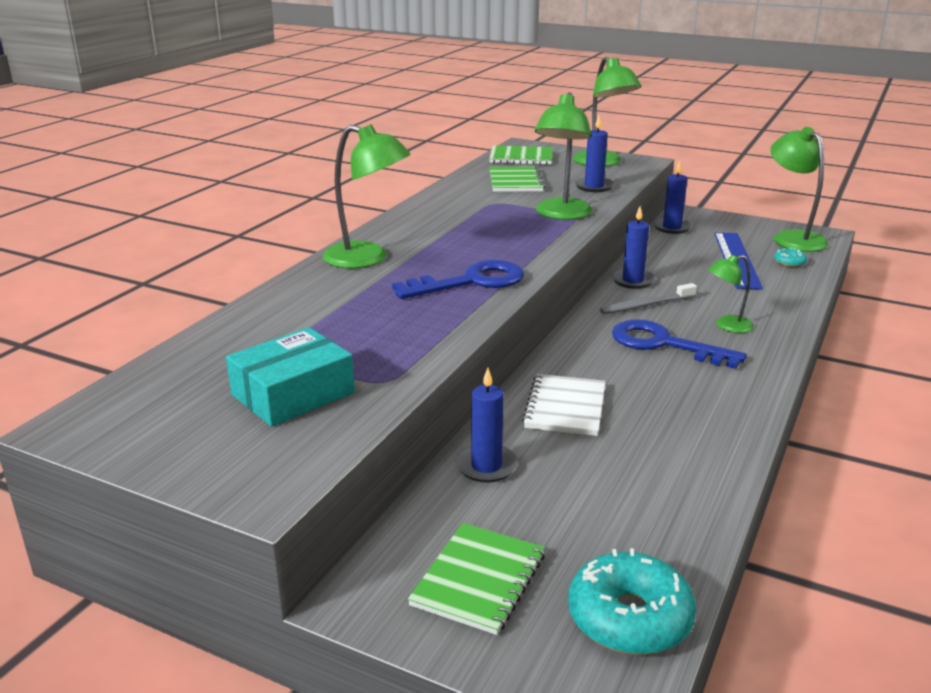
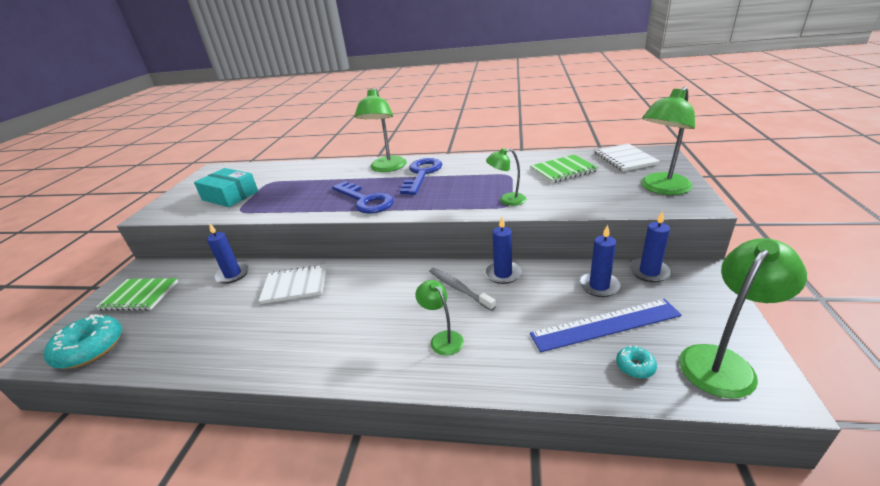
camera: 75 degrees right, 5 degrees up
green notebook [489,146,553,165] -> white notebook [595,143,660,171]
green lamp [535,92,592,220] -> green lamp [486,148,526,206], size x0.57
blue candle [575,116,614,192] -> blue candle moved to [579,225,621,297]
blue key [612,319,747,369] -> blue key moved to [400,158,442,195]

